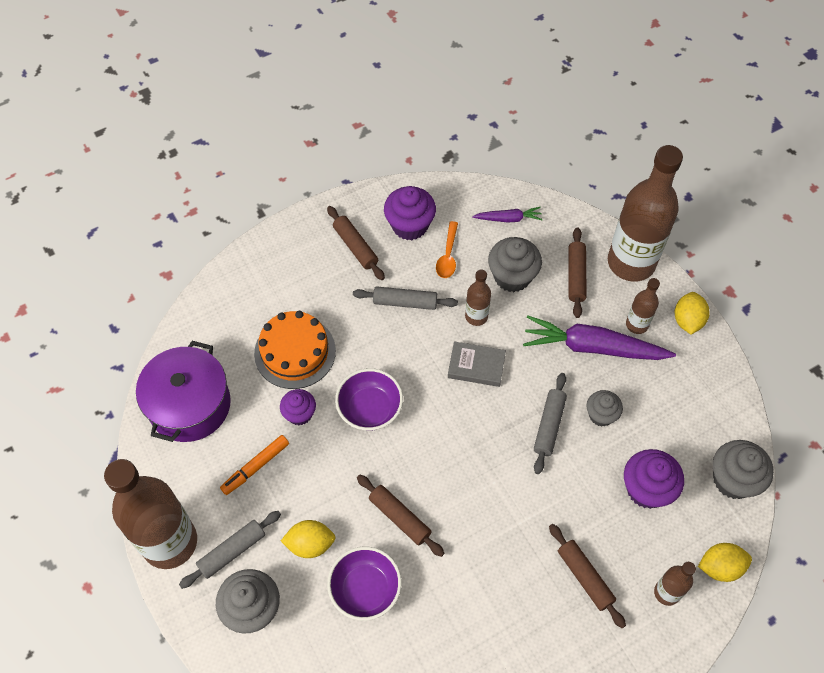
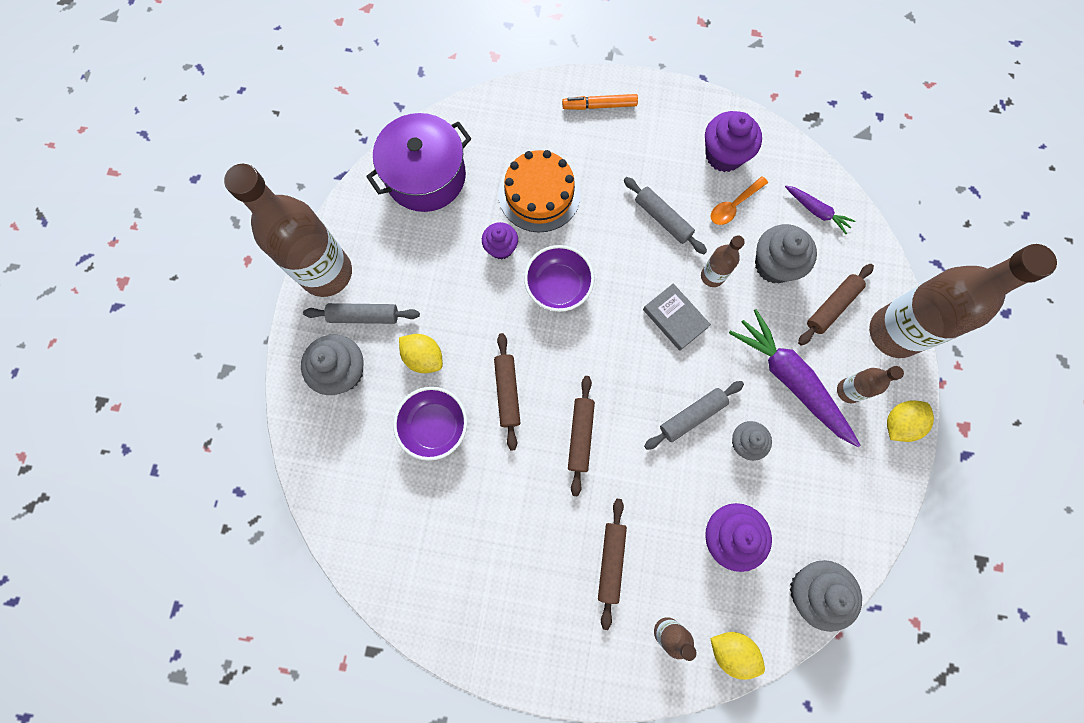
camera: 40 degrees right, 15 degrees up
orange marker [220,435,289,495] -> orange marker moved to [562,94,638,110]
brown rolling pin [327,206,385,280] -> brown rolling pin moved to [568,376,595,496]

